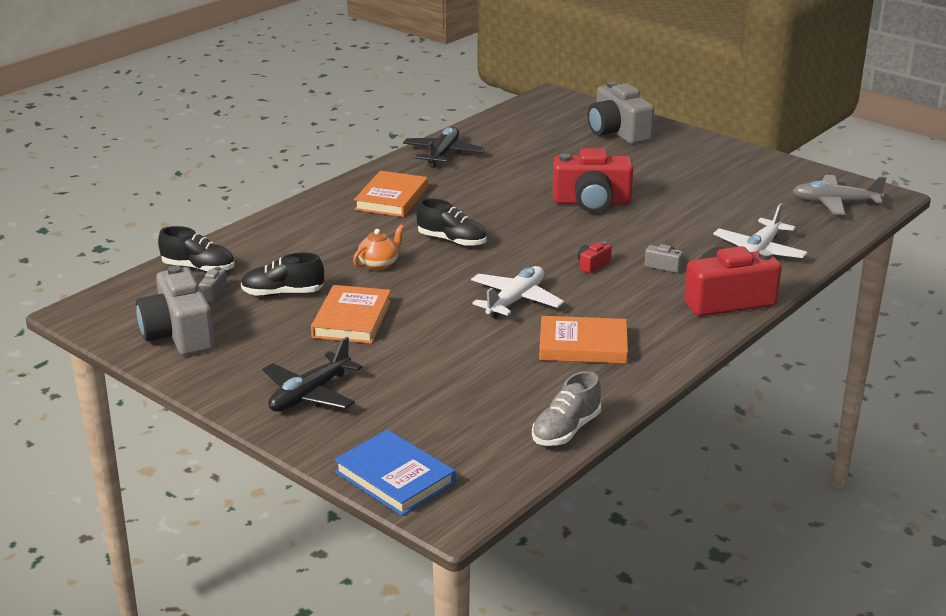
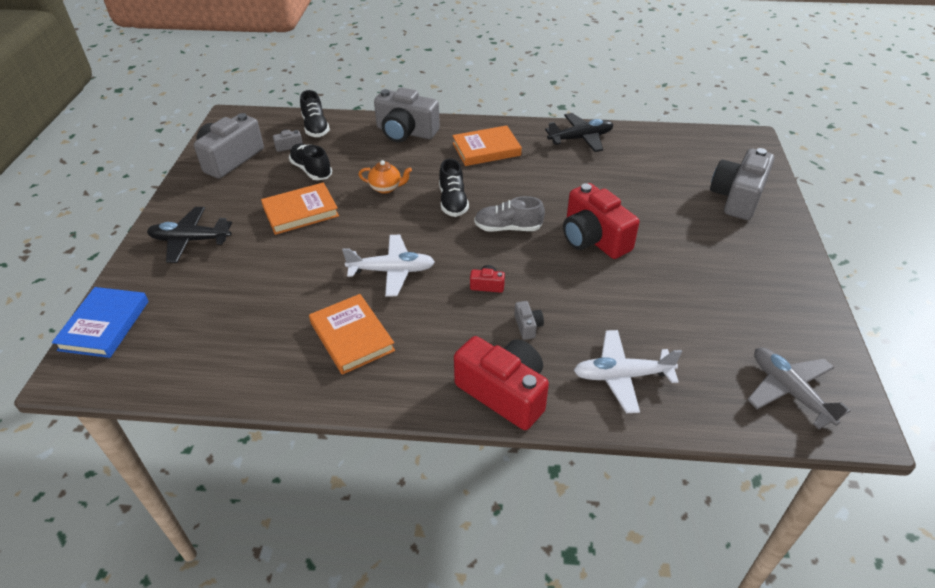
camera: 55 degrees right, 15 degrees up
grey shoe [532,371,601,446] -> grey shoe moved to [474,196,545,232]
none -> grey camera [374,87,440,142]

